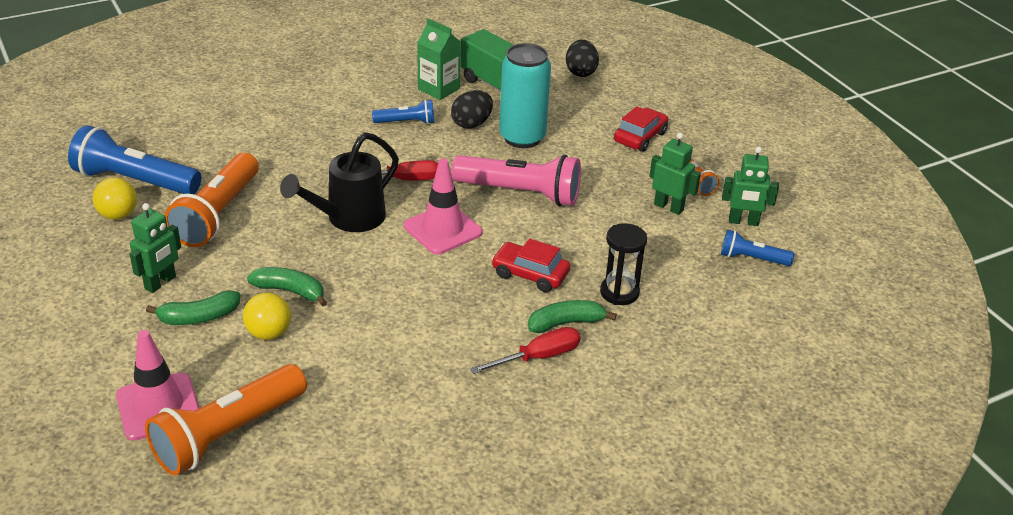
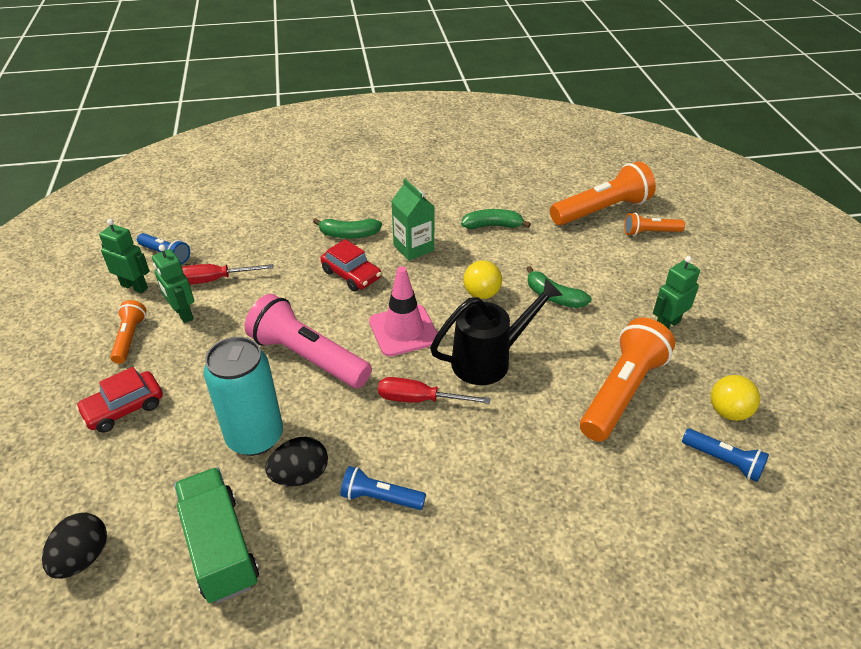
camera: 160 degrees left, 5 degrees up
blue flashlight [68,125,201,194] -> blue flashlight [682,429,769,482], size x0.52
pink traffic cone [116,330,199,441] -> orange flashlight [624,213,685,236]
green banana [146,290,240,325] -> green banana moved to [461,209,531,229]
yellow ball [243,293,291,340] -> yellow ball moved to [463,260,502,299]
green carton [417,18,461,100] -> green carton moved to [391,179,434,261]
red screwdriver [470,327,580,374] -> red screwdriver moved to [182,264,273,284]
black hourglass [600,223,647,305] -> none

